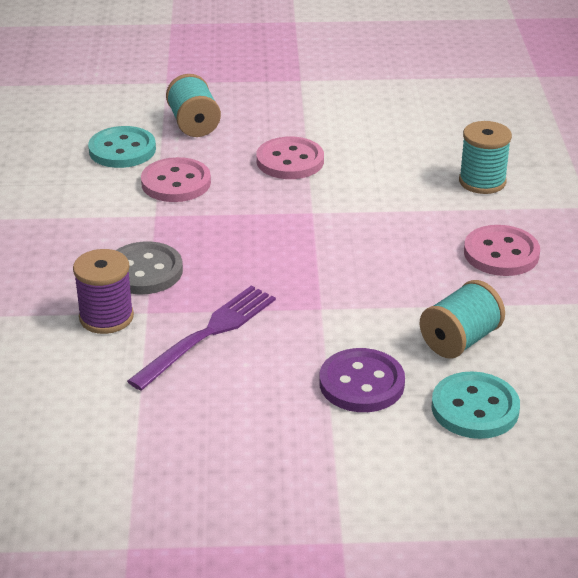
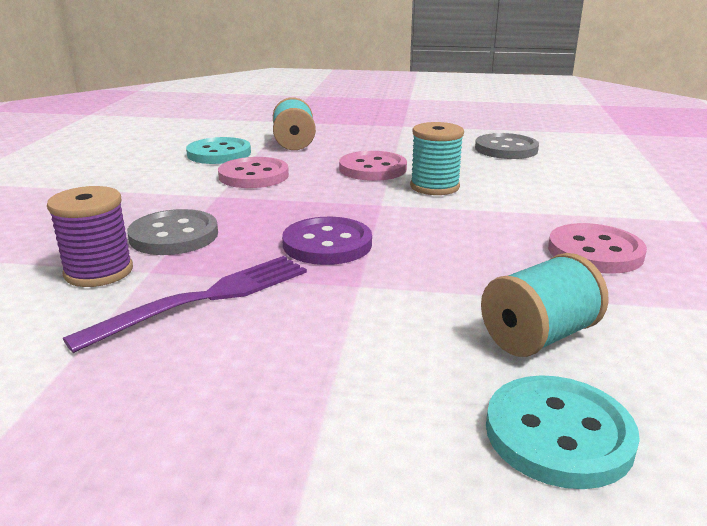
camera: 10 degrees right, 10 degrees down
purple button [319,348,405,412] -> purple button moved to [282,217,372,265]
turquoise spool [459,121,512,194] -> turquoise spool moved to [410,122,464,195]
none -> grey button [475,133,539,159]

